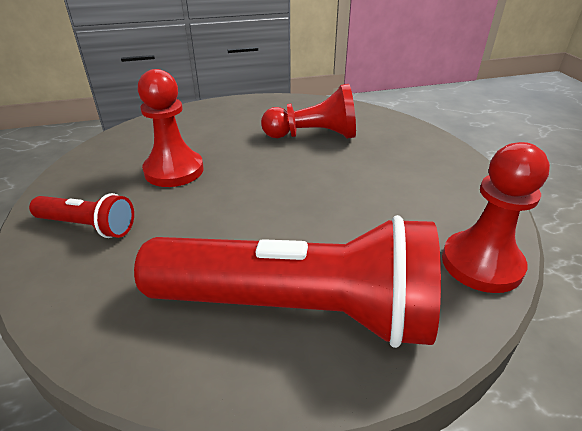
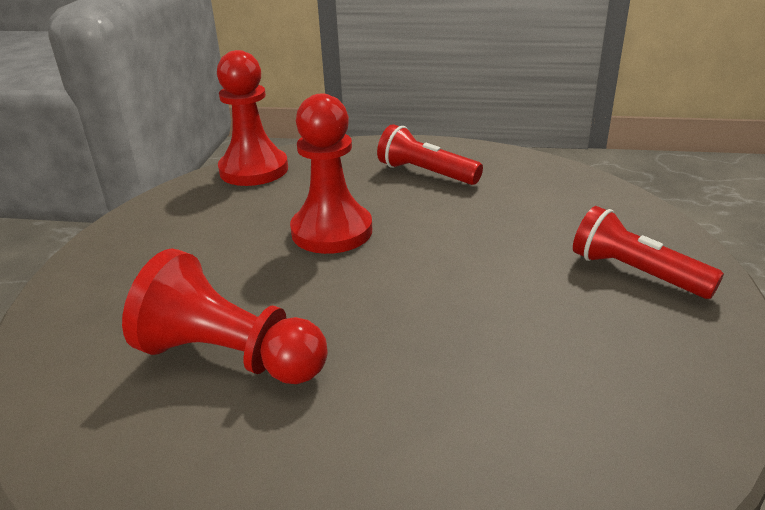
camera: 155 degrees left, 5 degrees down
red flashlight [134,215,441,348] -> red flashlight [377,124,483,185], size x0.46
red pawn [138,69,204,187] -> red pawn moved to [290,93,372,254]

